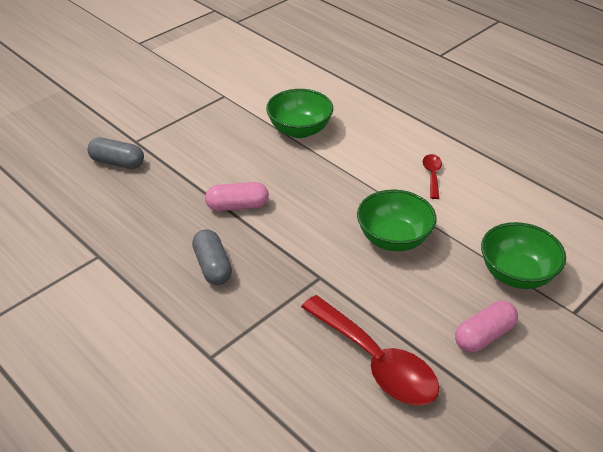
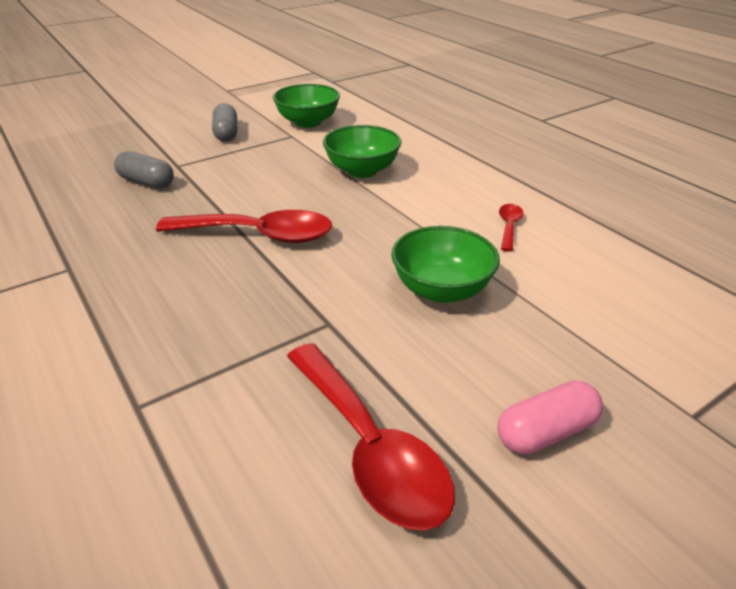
camera: 10 degrees right, 5 degrees down
grey capsule [192,229,232,285] -> grey capsule moved to [212,103,237,142]
pink capsule [205,182,269,211] -> red spoon [156,210,332,243]
green bowl [481,222,566,289] -> green bowl moved to [273,84,340,128]

